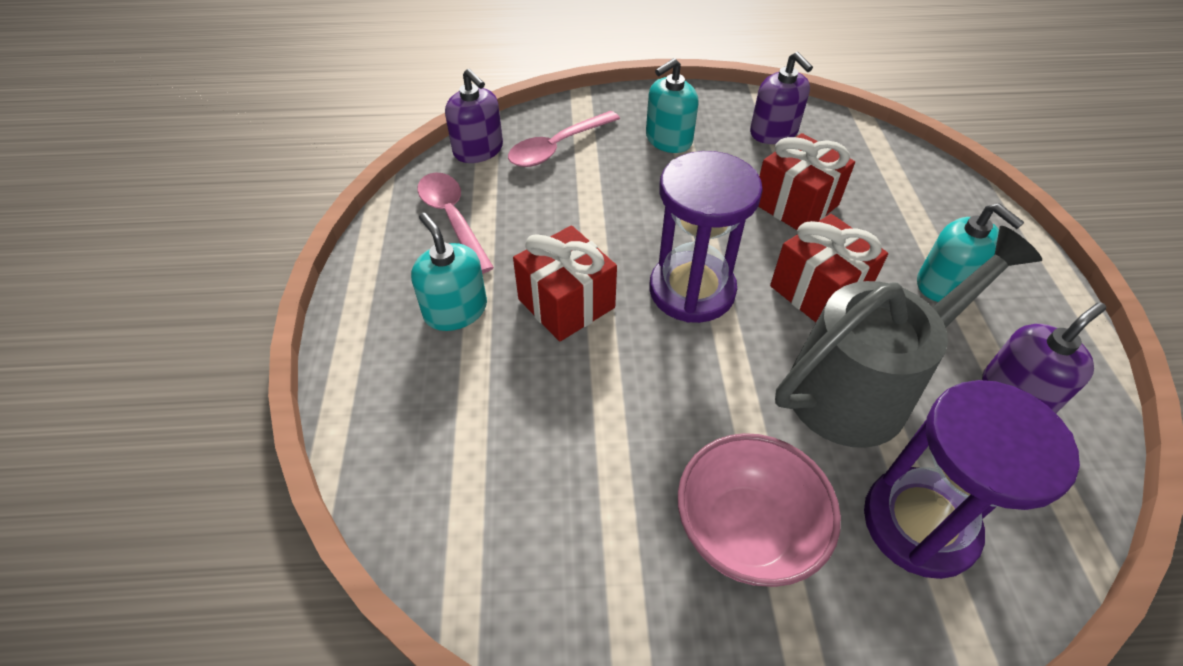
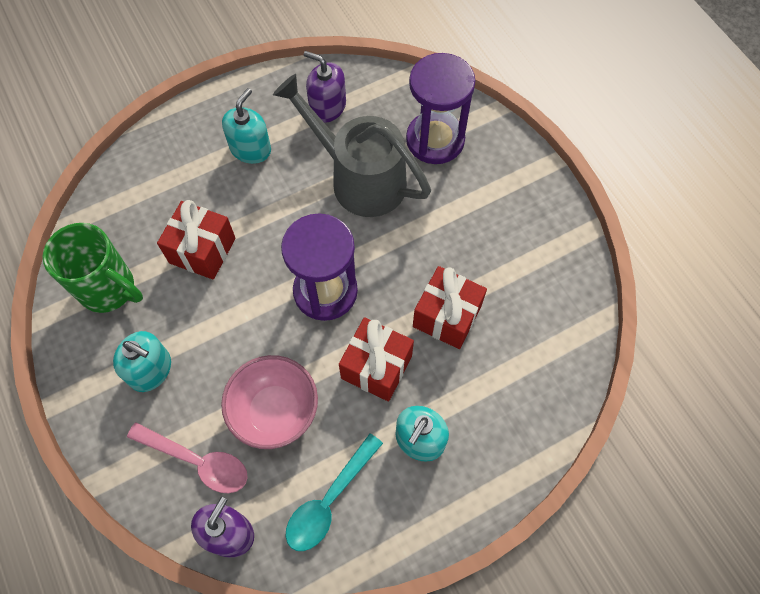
camera: 115 degrees left, 15 degrees up
pink spoon [417,172,494,274] -> turquoise spoon [286,434,383,551]
pink bowl [678,433,841,587] -> pink bowl moved to [221,355,318,449]
purple soap dispenser [750,52,813,144] -> green mug [43,223,143,313]
red gift [770,214,888,322] -> red gift moved to [413,266,487,349]

